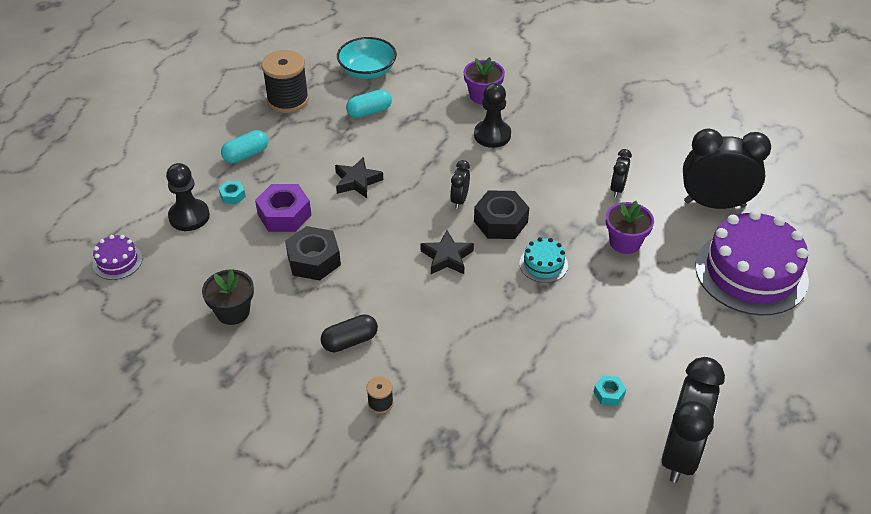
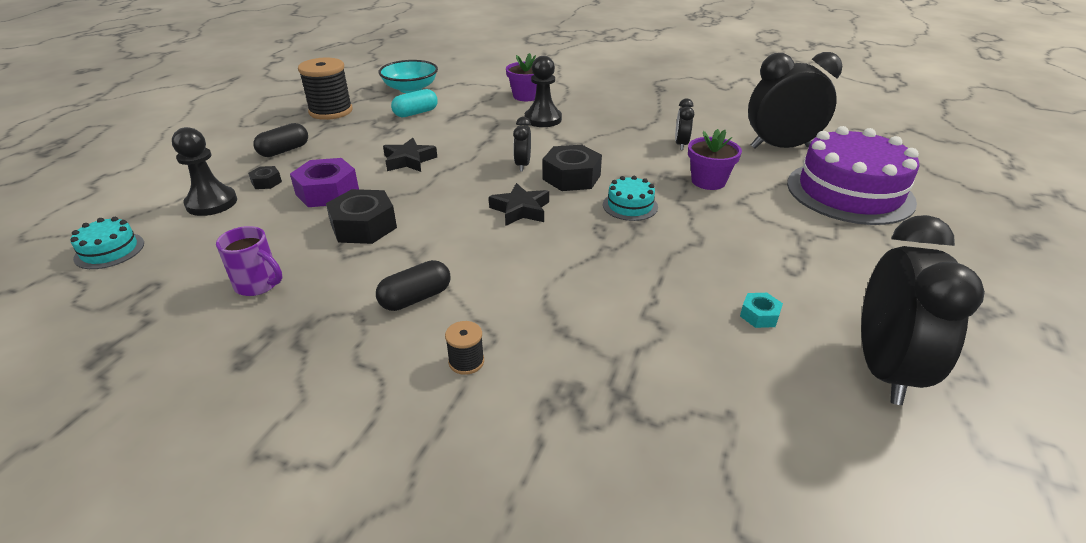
camera: 10 degrees left, 10 degrees down
purple cake [93,235,142,280] -> turquoise cake [71,217,144,269]
black flower pot [202,269,254,325] -> purple mug [216,226,282,296]
turquoise nut [219,181,246,204] -> black nut [248,166,282,189]
turquoise capsule [221,130,268,163] -> black capsule [253,123,308,157]

